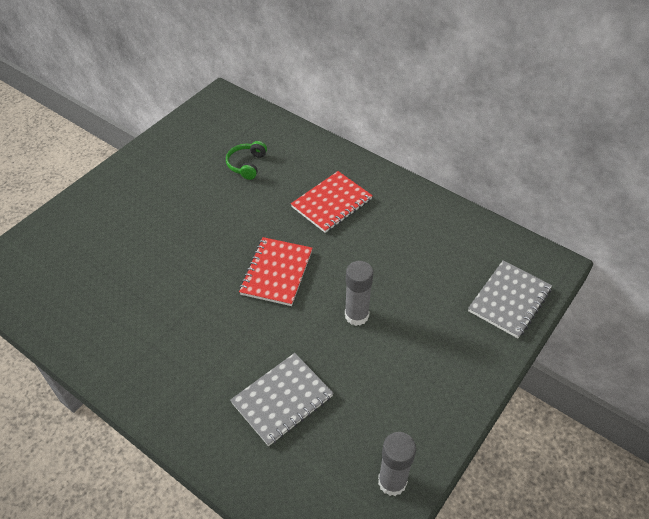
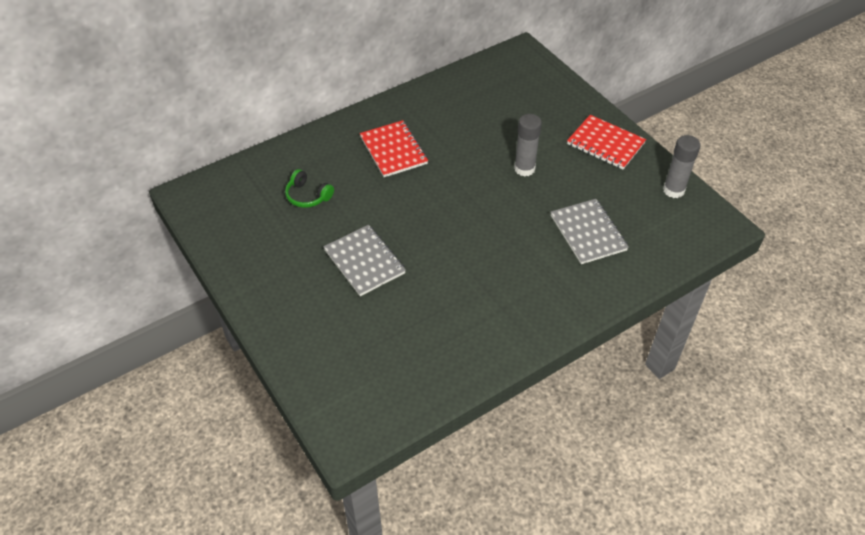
camera: 70 degrees left, 0 degrees up
red notebook [239,237,312,306] -> red notebook moved to [567,115,646,169]
grey notebook [468,260,552,338] -> grey notebook moved to [323,225,406,296]

